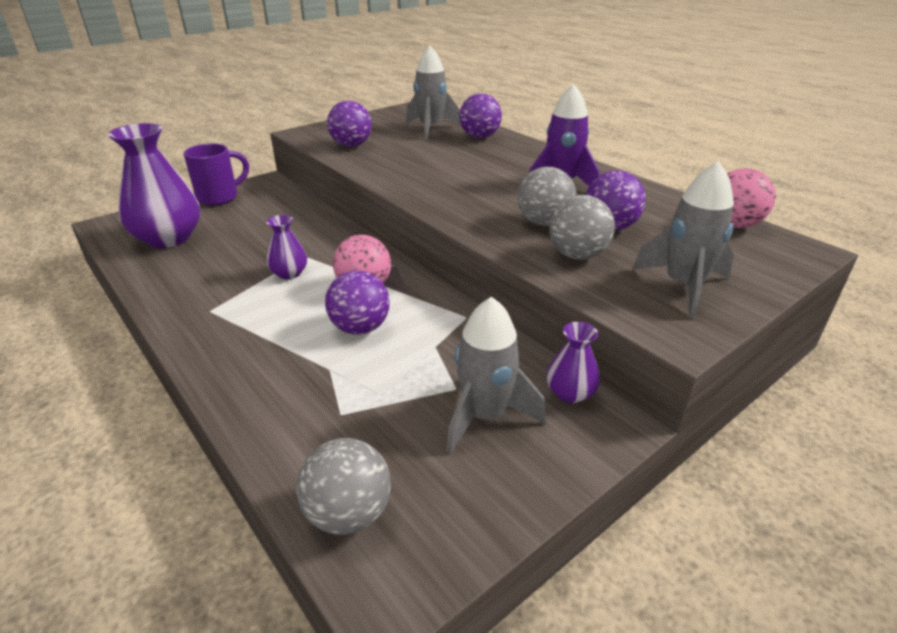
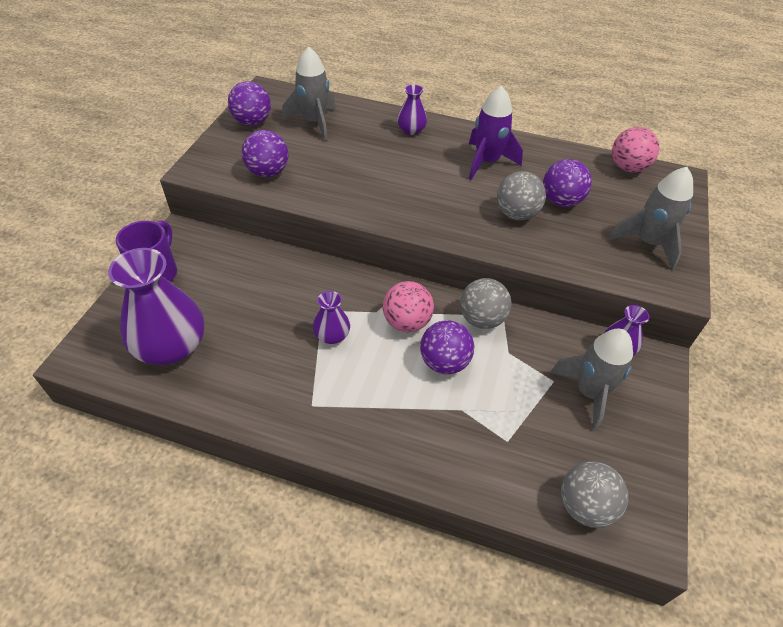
camera: 35 degrees left, 15 degrees up
purple ball [459,93,502,138] -> purple ball moved to [228,81,271,126]
grey ball [549,195,615,260] -> grey ball moved to [460,278,512,329]
none -> purple vase [397,85,427,135]

